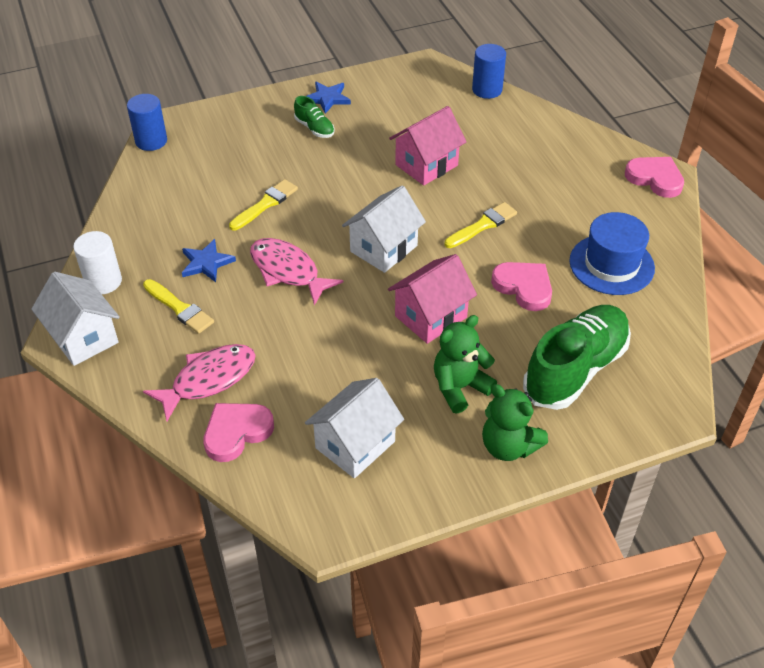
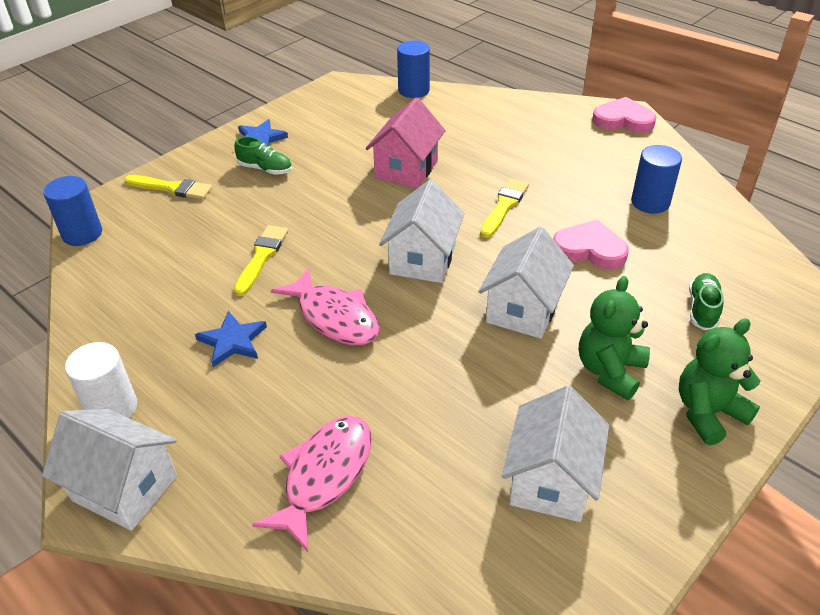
camera: 25 degrees left, 5 degrees down
yellow brush [143,279,214,334] -> yellow brush moved to [124,175,212,200]
pink heart [204,403,274,462] -> none
pink fish [250,238,343,305] -> pink fish turned 150 degrees counterclockwise [271,267,379,346]
pink house [388,254,477,344] -> white house [478,227,574,339]
green teddy bear [482,384,548,461] -> green teddy bear turned 135 degrees clockwise [679,319,761,445]
green shoe [523,305,631,410] -> green shoe [689,273,724,330], size x0.45
blue hat [570,212,655,295] -> blue cylinder [631,145,682,214]

